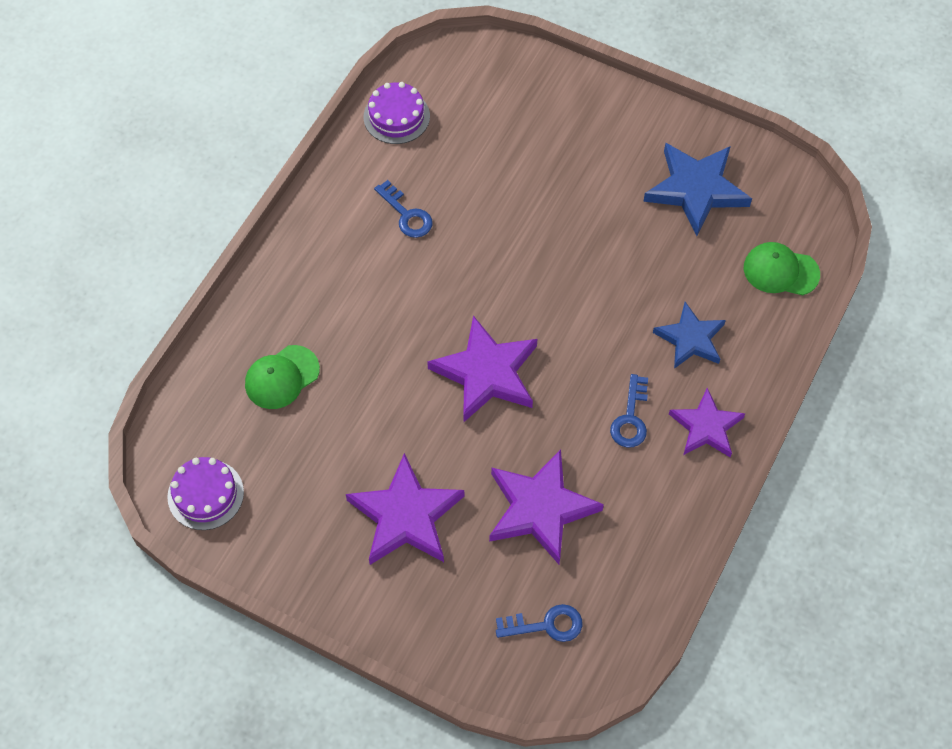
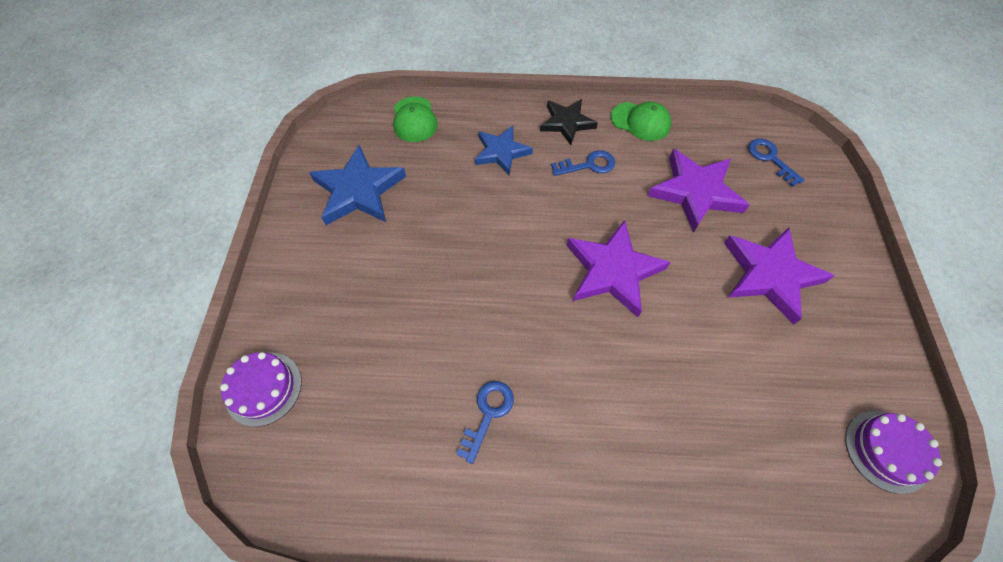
camera: 115 degrees left, 0 degrees up
green cap [245,345,320,409] -> green cap moved to [611,102,671,141]
purple cake [363,82,430,144] -> purple cake moved to [220,352,302,427]
purple star [669,388,745,457] -> black star [540,99,598,145]

